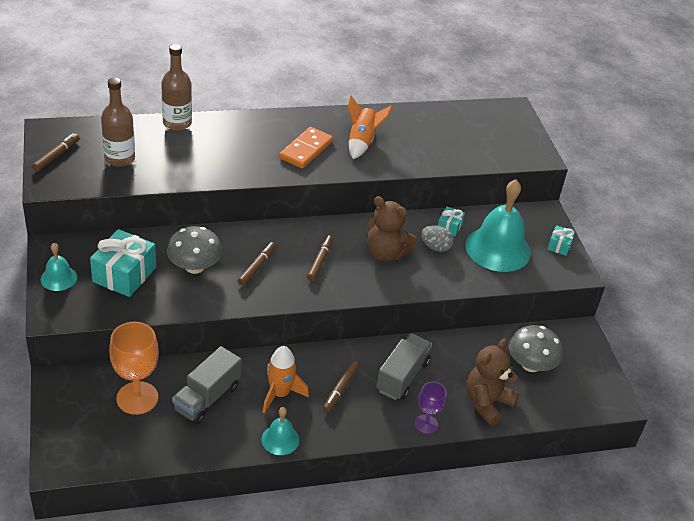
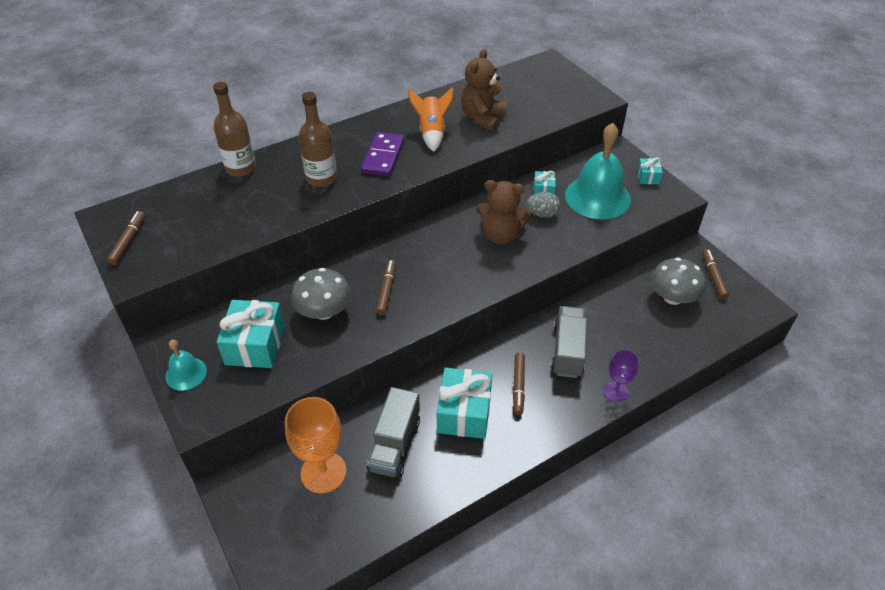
camera: 15 degrees left, 5 degrees up
brown bottle [101,78,135,167] -> brown bottle moved to [299,92,337,187]
turquoise bell [262,407,299,455] -> none
orange rocket [263,346,309,413] -> turquoise gift [437,368,492,439]
orange domino [279,127,333,169] -> purple domino [361,132,404,176]
brown marker [307,235,333,281] -> brown marker moved to [702,249,729,299]
brown teddy bear [466,339,519,425] -> brown teddy bear moved to [461,49,507,132]

